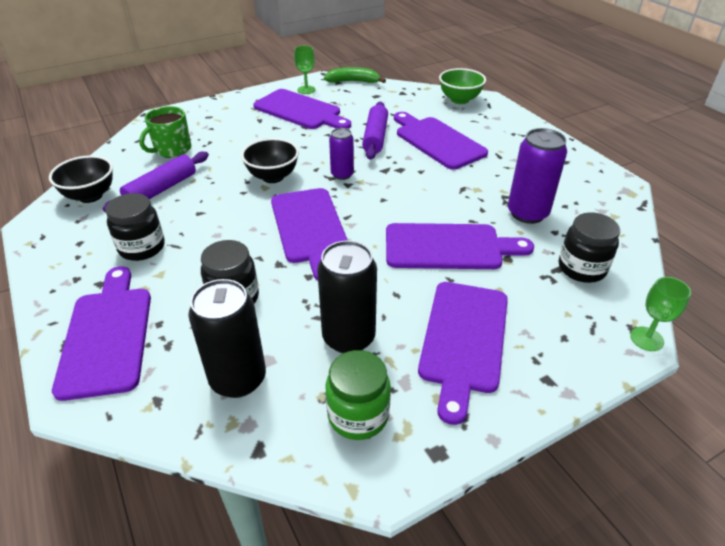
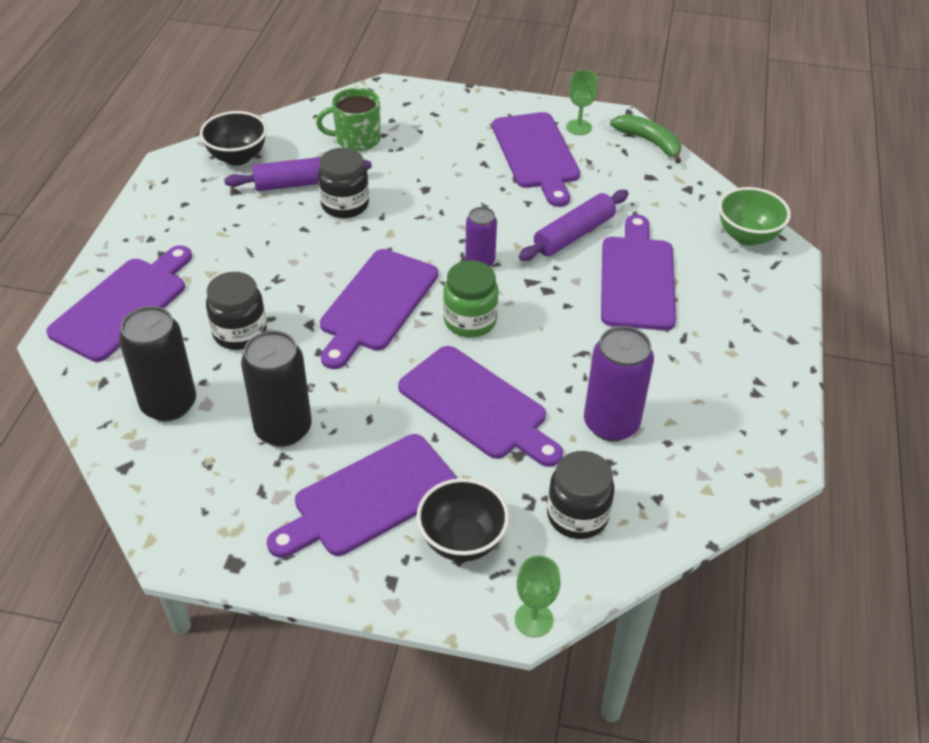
camera: 40 degrees right, 5 degrees up
black jar [106,193,165,261] -> black jar moved to [318,148,369,218]
black bowl [241,138,299,183] -> black bowl moved to [417,478,509,562]
green jar [325,350,391,440] -> green jar moved to [443,260,499,338]

